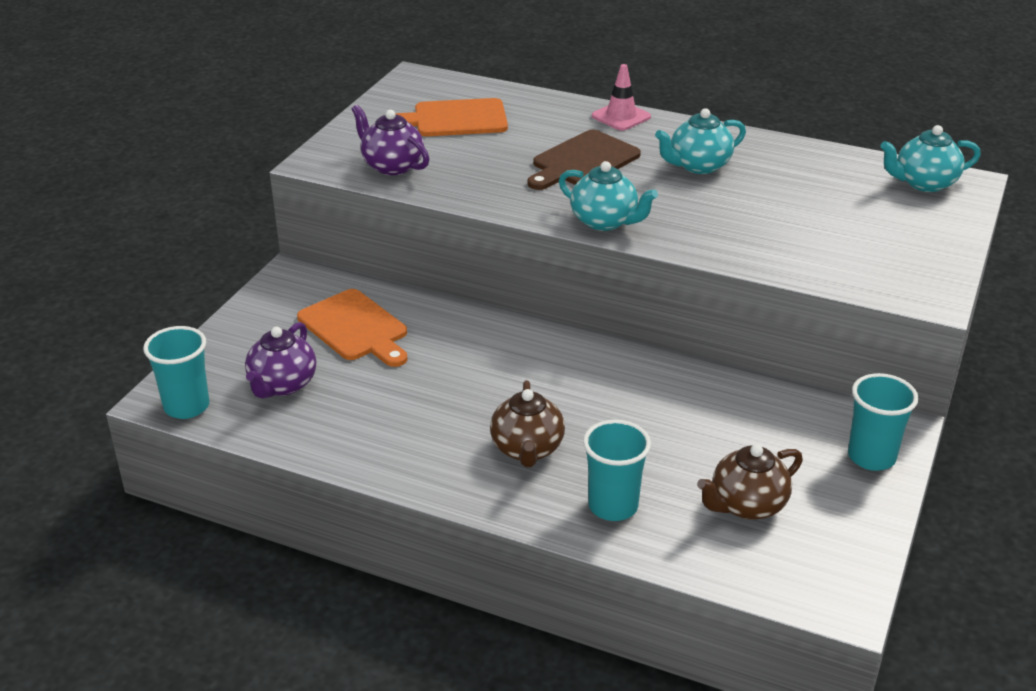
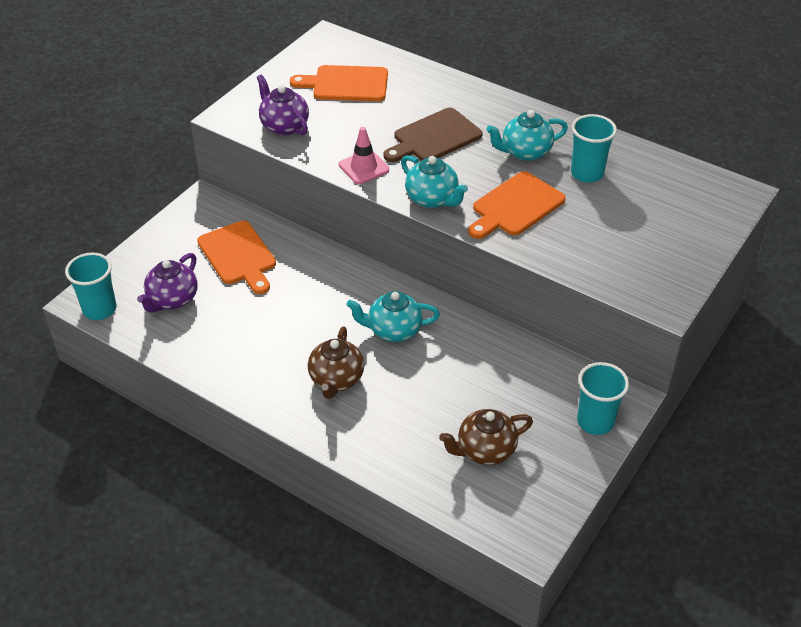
camera: 10 degrees right, 10 degrees up
turquoise cup [583,420,651,521] -> turquoise cup moved to [571,114,617,183]
pink traffic cone [592,64,651,131] -> pink traffic cone moved to [339,127,389,184]
turquoise teapot [880,125,981,192] -> turquoise teapot moved to [347,291,440,342]
none -> orange cutting board [468,171,566,239]

